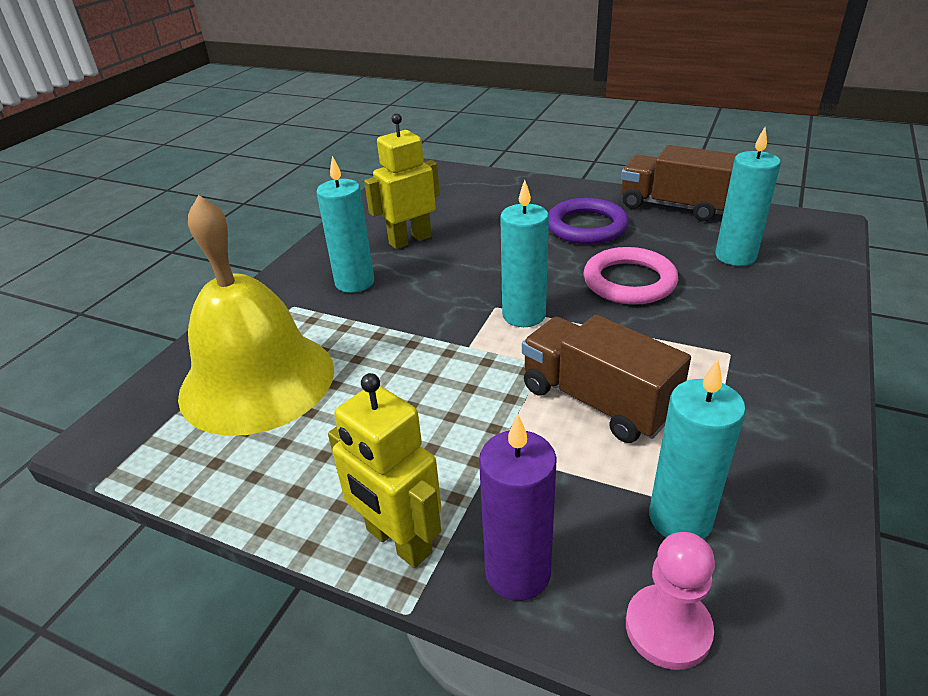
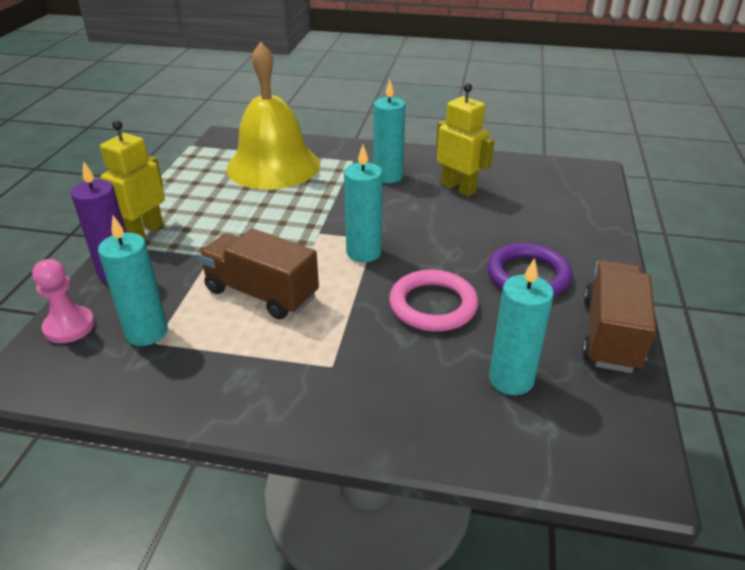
camera: 75 degrees right, 0 degrees up
brown truck [522,315,691,443] -> brown truck turned 90 degrees counterclockwise [199,228,319,320]

